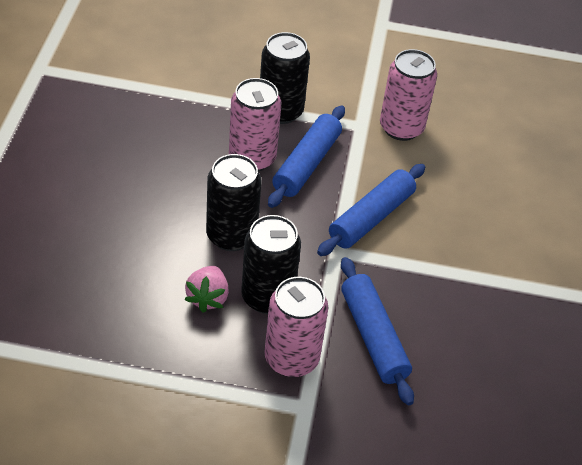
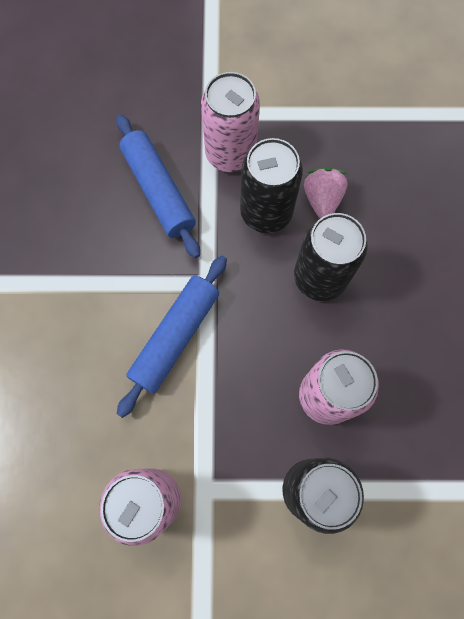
camera: 175 degrees right, 25 degrees up
blue rolling pin [268,105,345,208] -> none

